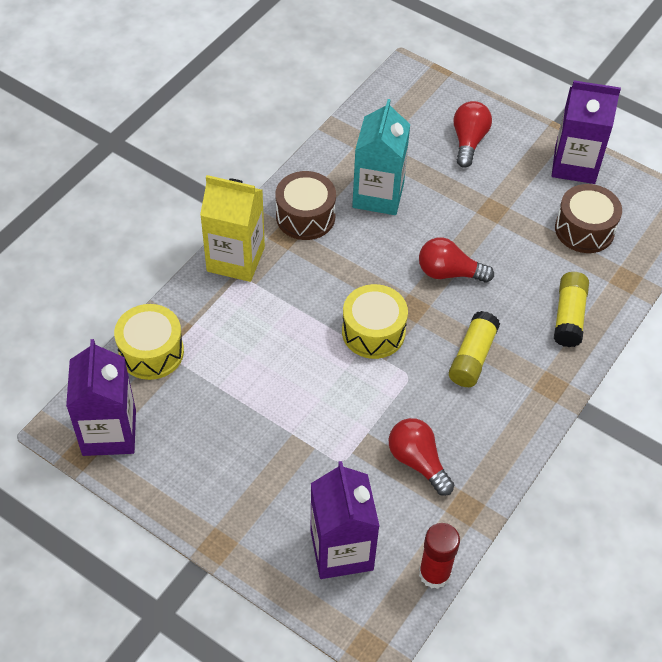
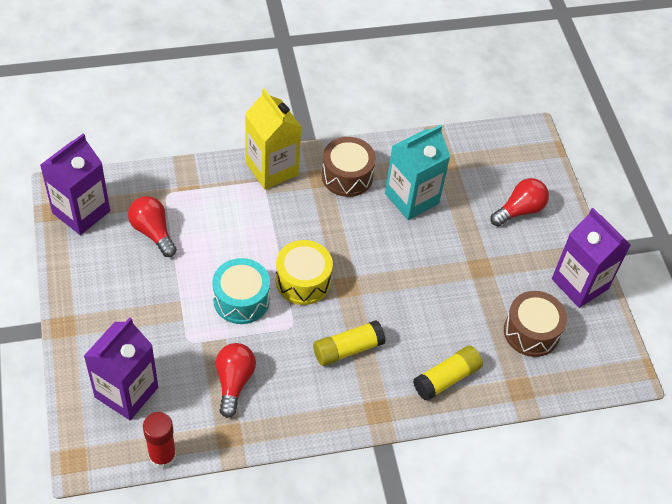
camera: 40 degrees right, 0 degrees up
yellow drum [114,304,184,380] -> none
red light bulb [419,237,494,283] -> red light bulb moved to [128,196,177,257]
none -> turquoise drum [212,258,270,324]

